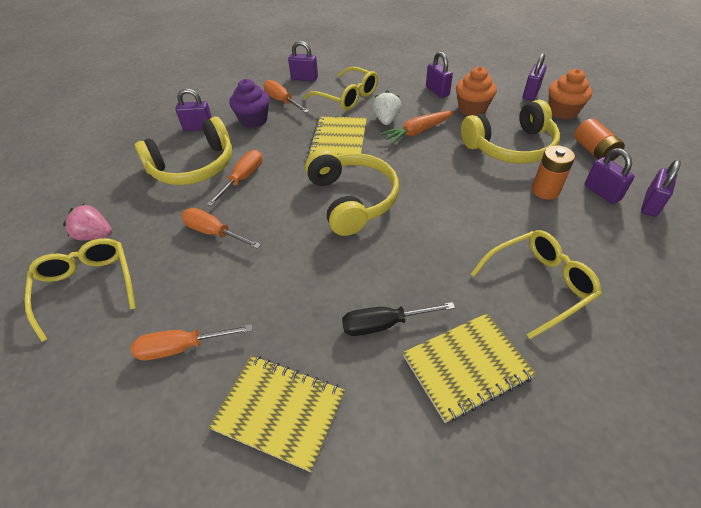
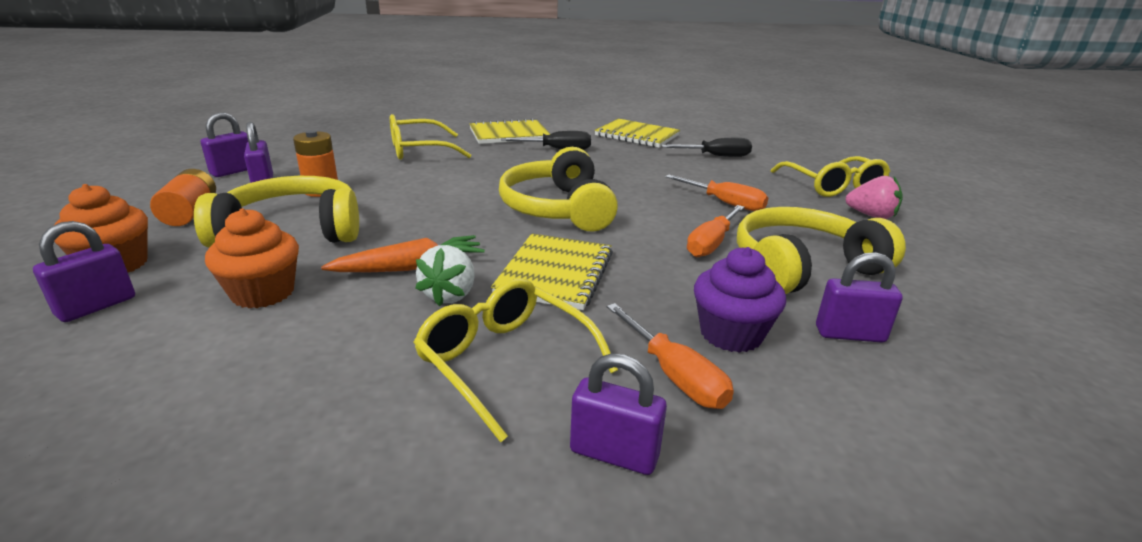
camera: 175 degrees left, 20 degrees down
orange screwdriver [131,324,252,361] -> black screwdriver [661,138,752,157]
purple padlock [426,52,453,98] -> none

